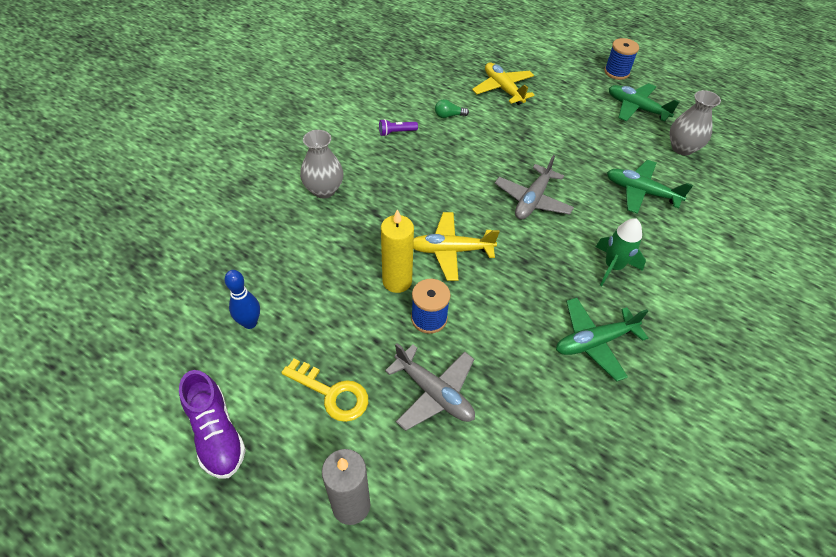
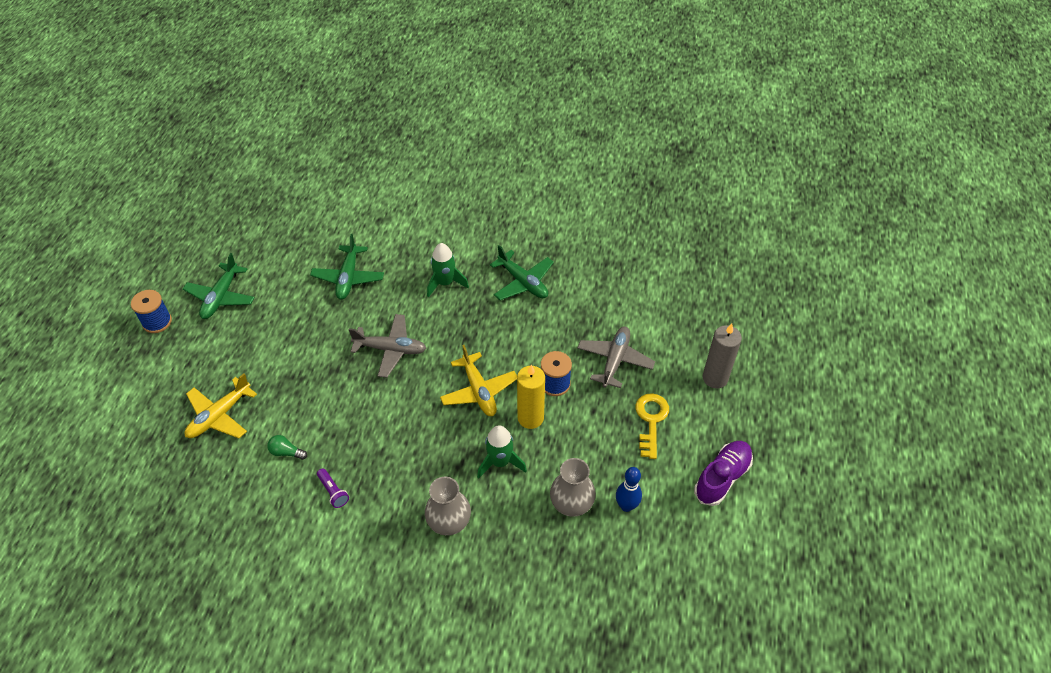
camera: 110 degrees left, 0 degrees up
green light bulb [435,99,469,118] -> green light bulb turned 135 degrees clockwise [267,435,307,460]
grey vase [669,90,721,155] -> grey vase moved to [550,458,596,517]
none -> green rocket [477,425,527,479]

